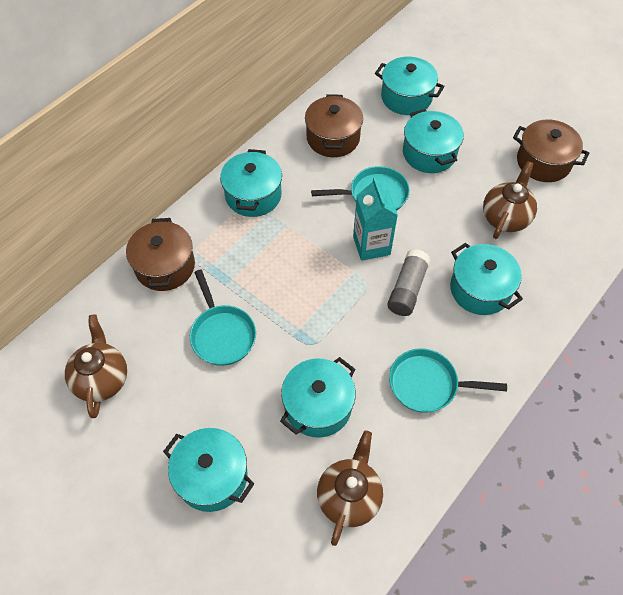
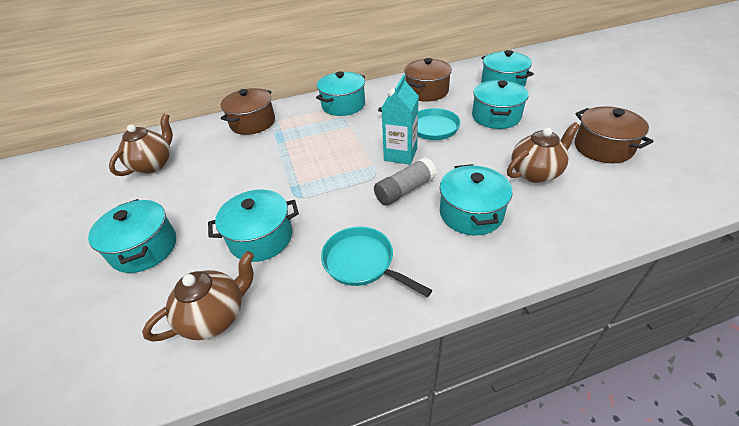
camera: 35 degrees right, 15 degrees down
turquoise pan [190,269,256,366] -> none

